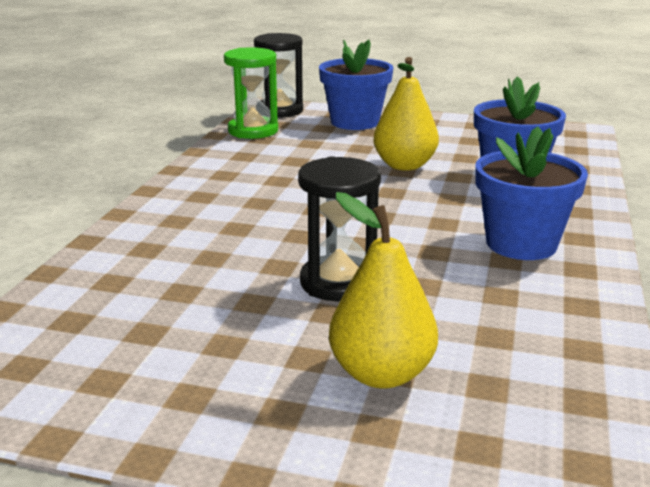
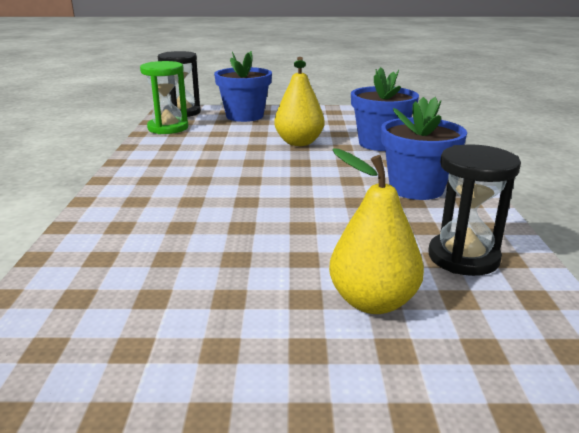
camera: 15 degrees left, 0 degrees up
black hourglass [298,157,381,301] -> black hourglass moved to [428,144,521,276]

